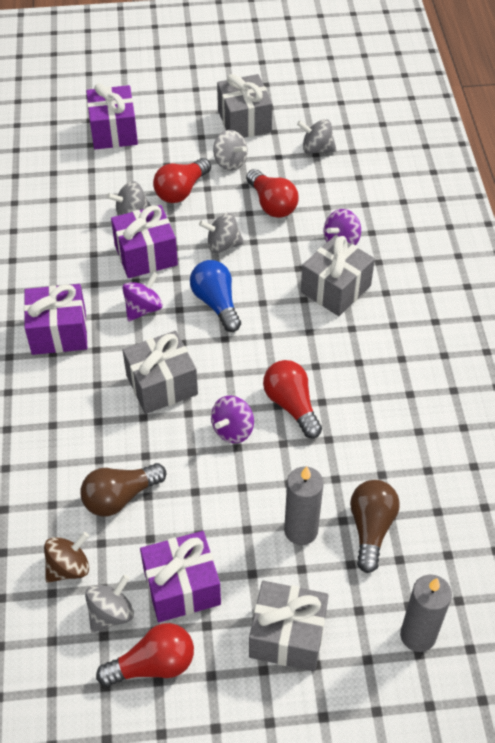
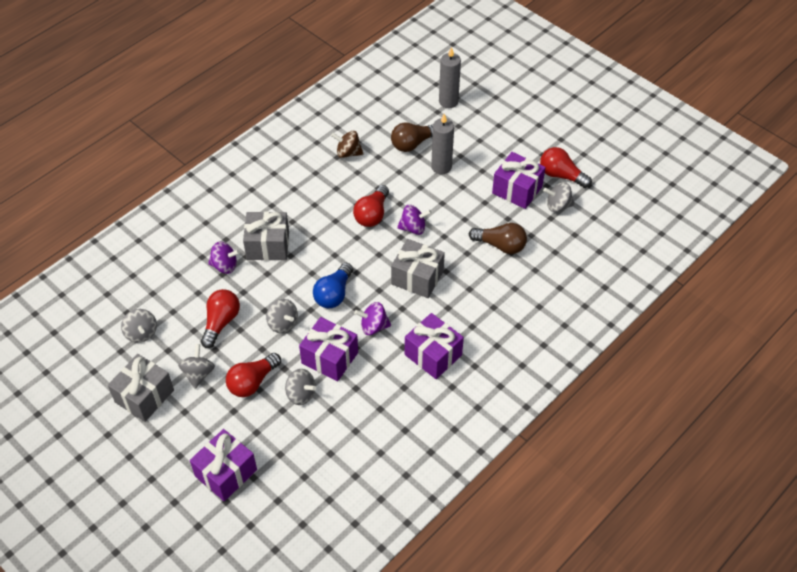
camera: 130 degrees left, 0 degrees up
brown spinning top [44,532,89,583] -> brown spinning top moved to [331,131,364,158]
red light bulb [153,158,211,203] -> red light bulb turned 135 degrees clockwise [226,353,281,397]
grey gift [249,581,329,671] -> none

